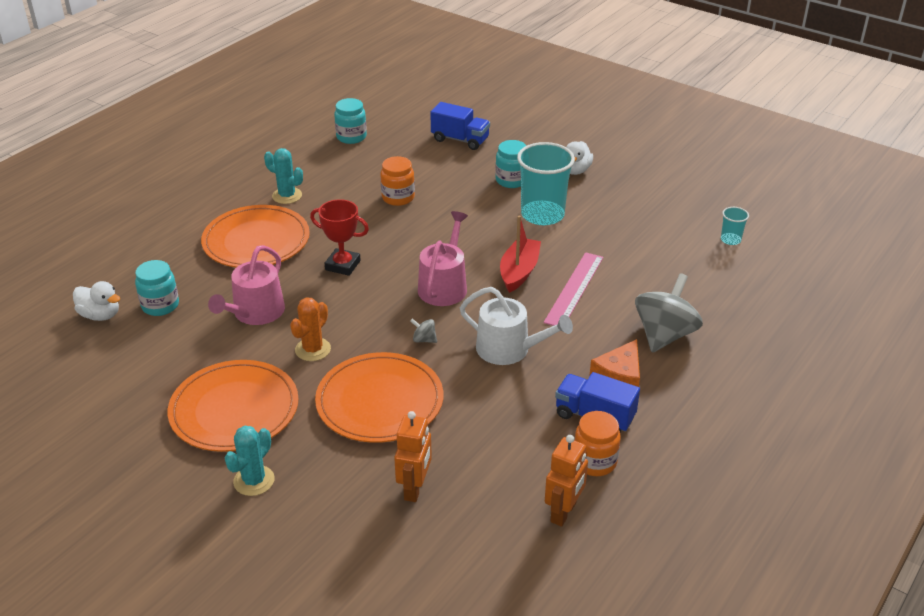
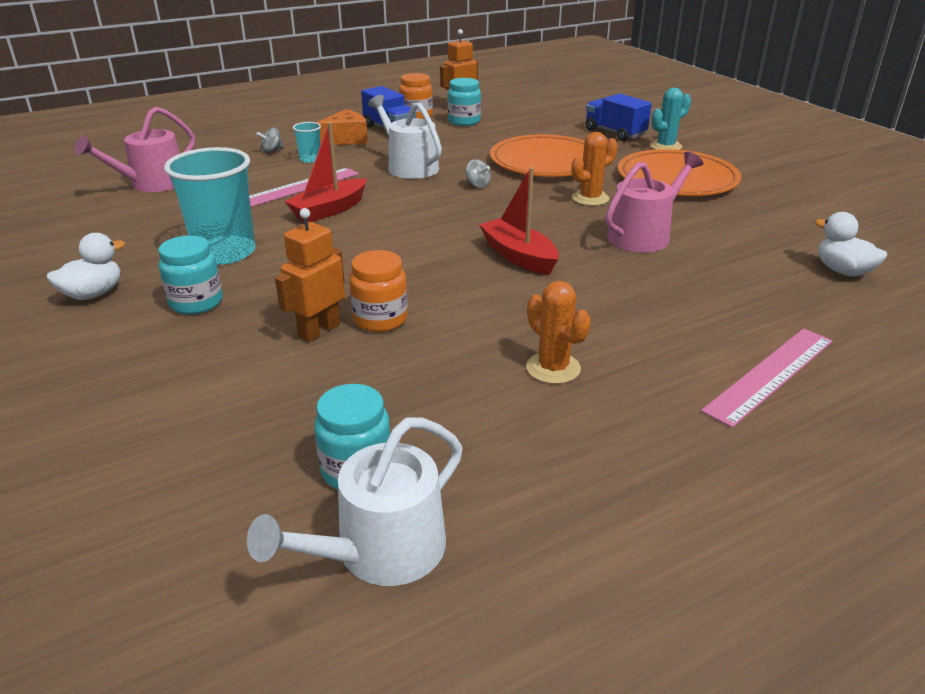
camera: 155 degrees left, 5 degrees down
turquoise jar [135,260,179,316] -> turquoise jar moved to [448,78,481,126]
orange plate [201,205,310,267] -> none
turquoise cactus [264,148,303,204] -> orange cactus [526,281,591,384]
red trophy [310,199,369,276] -> red boat [479,167,559,275]
orange robot [394,411,432,502] -> orange robot moved to [275,208,345,342]
pink watering can [418,211,468,306] -> pink watering can moved to [75,107,195,192]
blue truck [430,102,490,150] -> blue truck moved to [585,94,652,141]
grey spinning top [635,273,703,352] -> grey spinning top [256,128,284,153], size x0.41
turquoise cup [721,207,749,245] -> turquoise cup moved to [293,122,321,163]
none -> white watering can [247,418,463,586]
none -> pink ruler [701,328,833,428]

